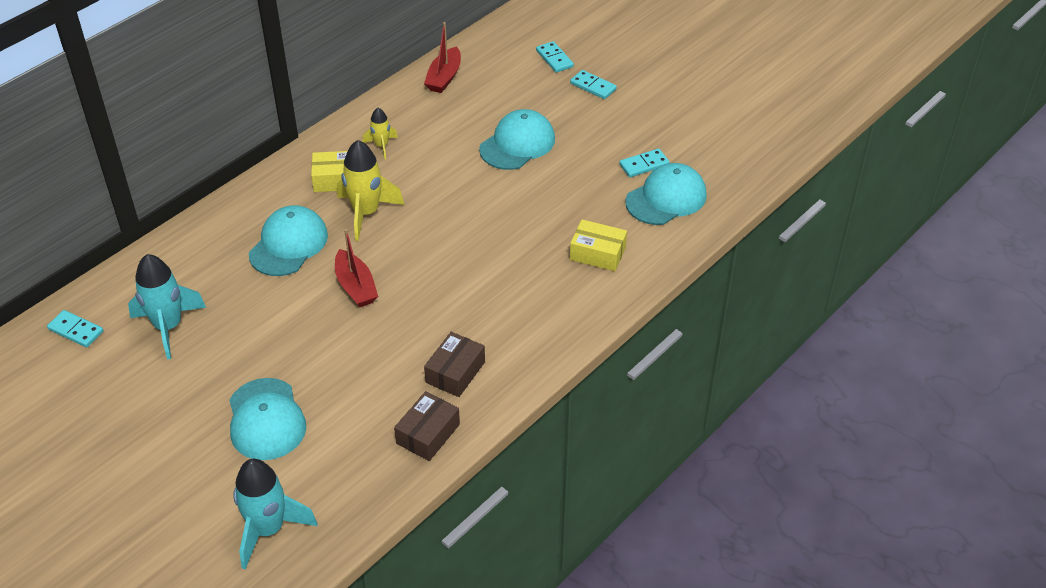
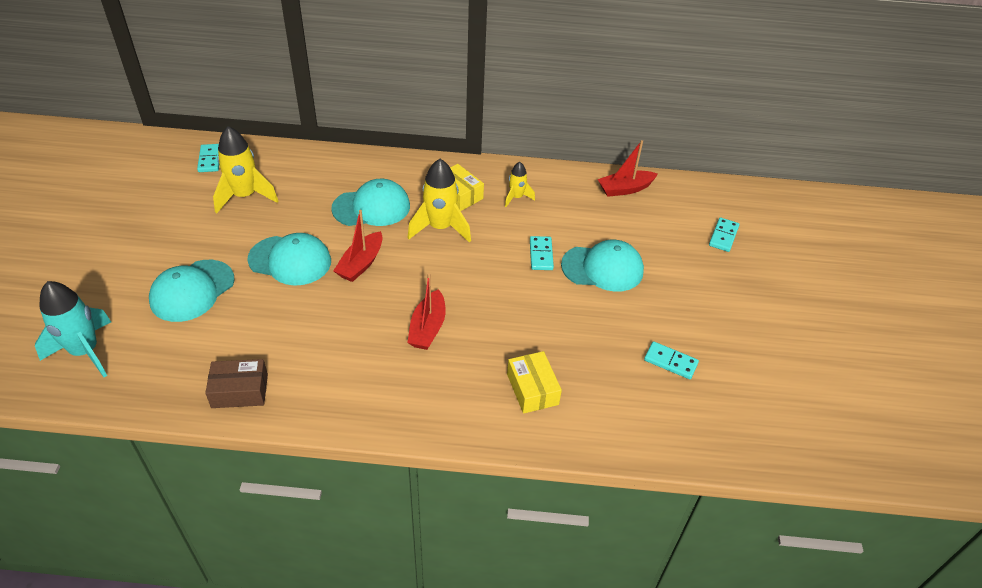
camera: 50 degrees right, 0 degrees up
turquoise rocket [128,254,206,360] -> yellow rocket [213,126,278,213]
brown box [424,332,485,397] -> none
turquoise domino [570,70,617,99] -> turquoise domino moved to [530,236,554,270]
turquoise cap [625,163,707,225] -> turquoise cap moved to [247,233,331,286]
none -> red boat [407,273,446,350]

